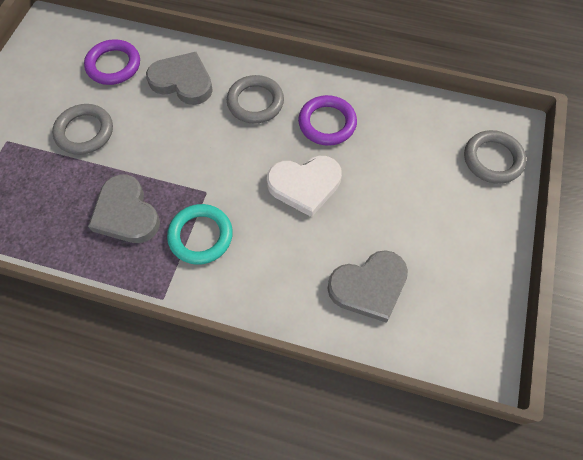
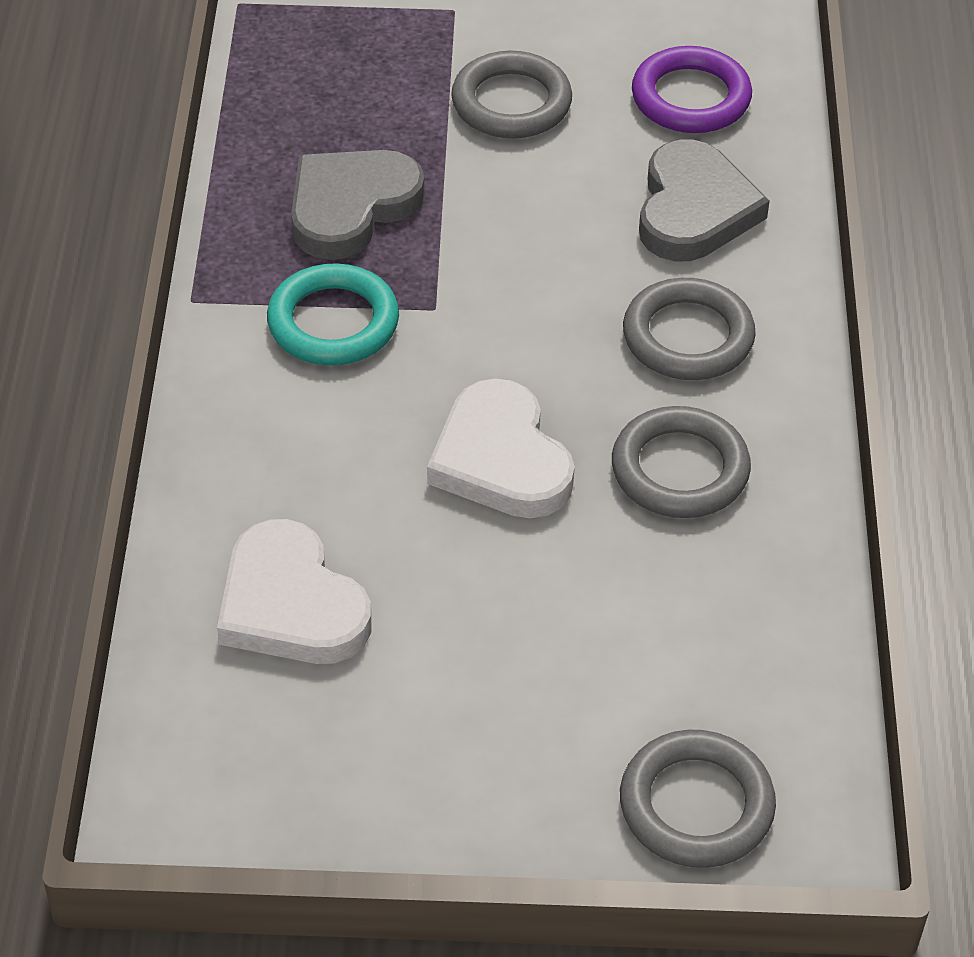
camera: 75 degrees right, 15 degrees down
purple ring [298,95,357,146] -> grey ring [612,406,751,518]
grey heart [327,250,408,323] -> white heart [217,519,372,664]

